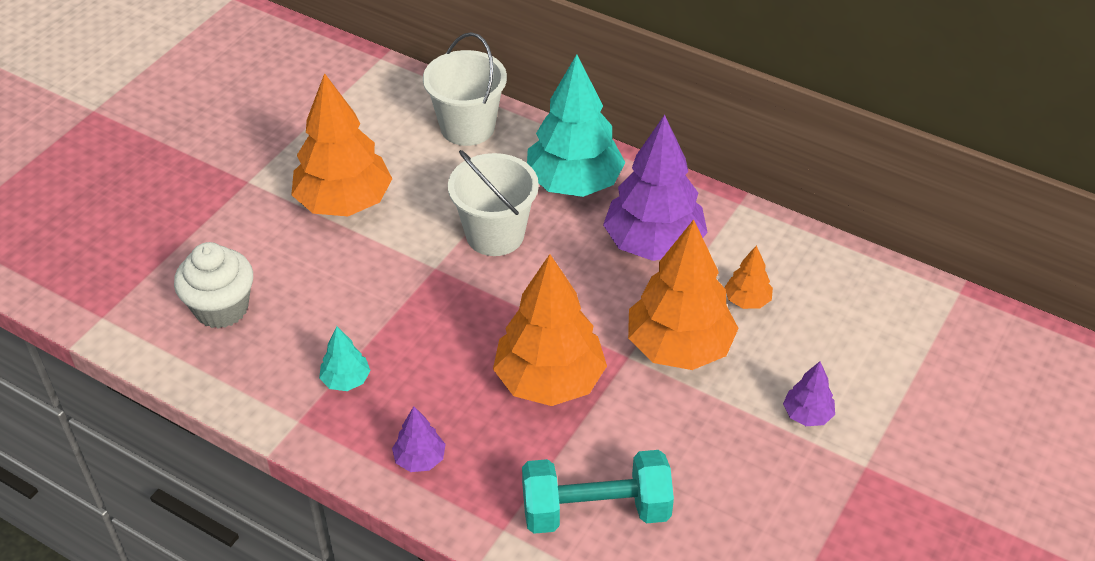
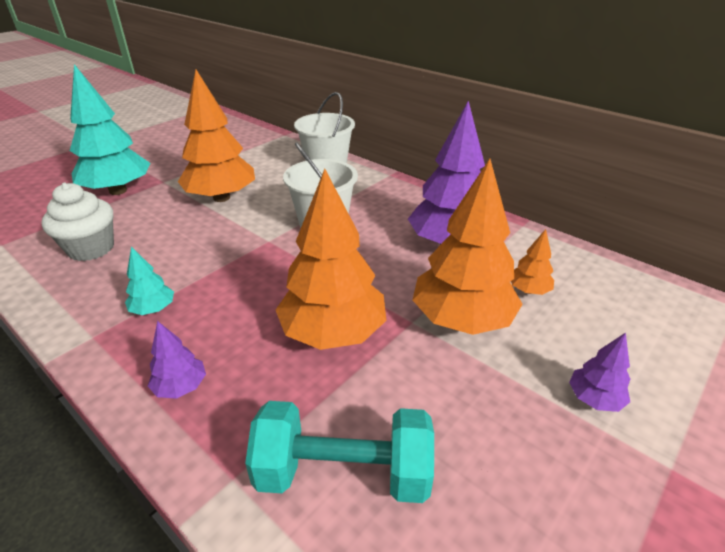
camera: 10 degrees right, 10 degrees down
turquoise tree [527,54,625,197] -> turquoise tree moved to [70,64,150,195]

